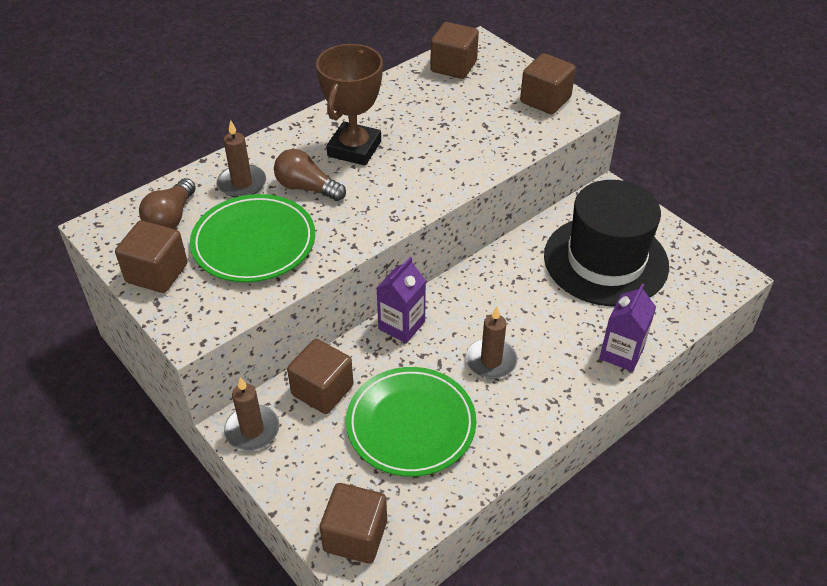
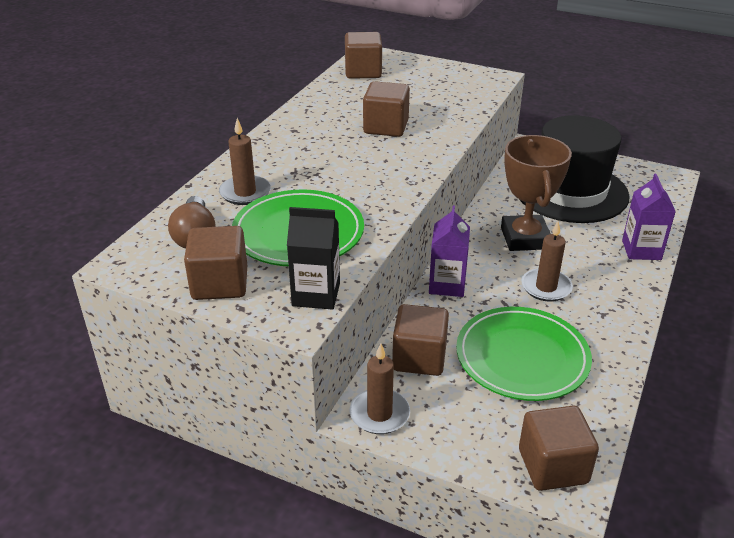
camera: 25 degrees left, 10 degrees down
brown light bulb [274,149,346,201] -> none
brown trophy [316,44,383,166] -> brown trophy moved to [501,135,572,251]
brown cube [520,53,576,114] -> brown cube moved to [363,81,410,137]
none -> black carton [287,207,340,310]

